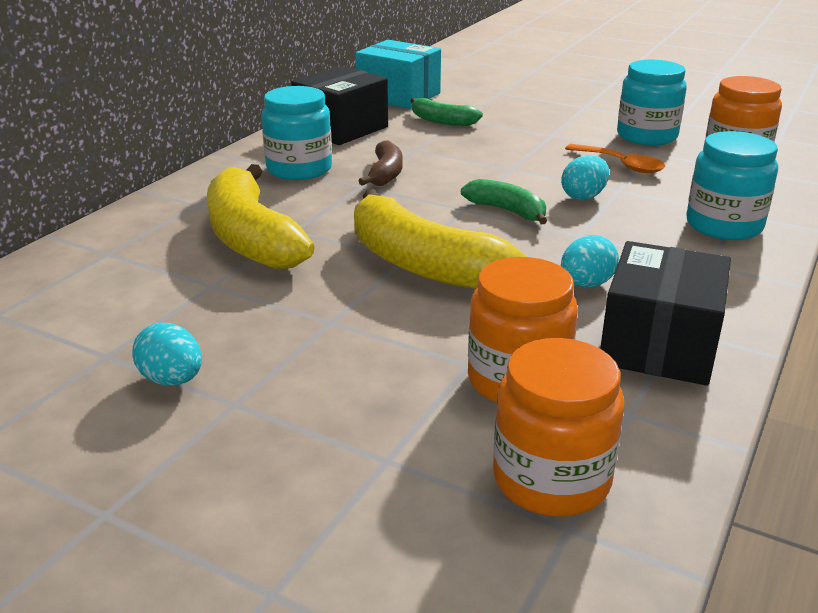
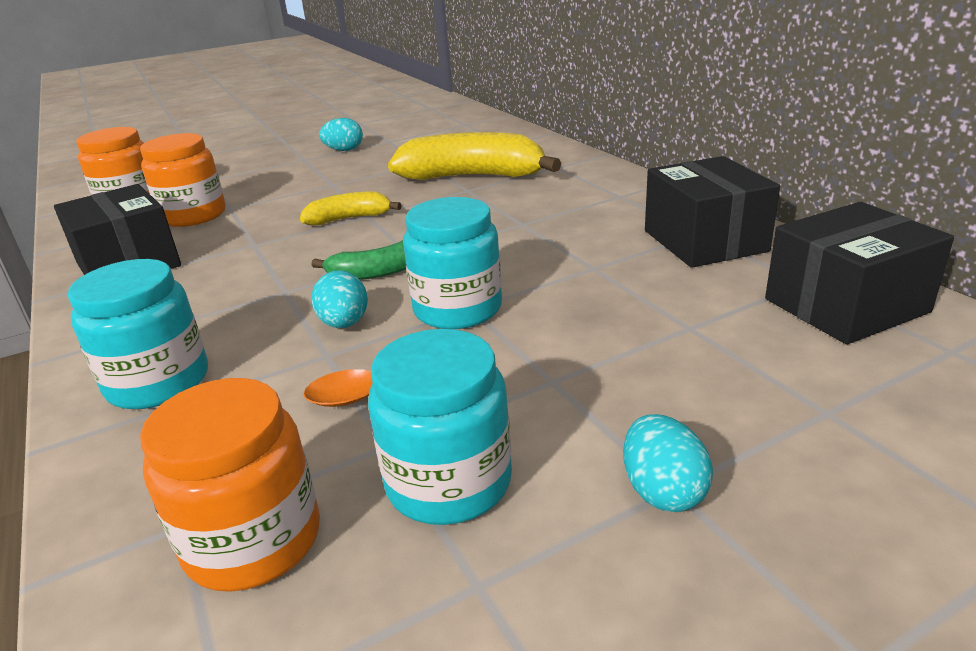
camera: 125 degrees right, 0 degrees up
turquoise jar [261,86,332,180] -> turquoise jar moved to [403,197,502,329]
yellow banana [354,189,527,289] -> yellow banana [300,192,402,225], size x0.52
turquoise box [355,40,441,109] -> black box [765,202,954,345]
brown banana [358,140,402,186] -> none
green banana [411,98,483,126] -> none
turquoise egg [561,235,619,287] -> turquoise egg moved to [623,414,713,512]

